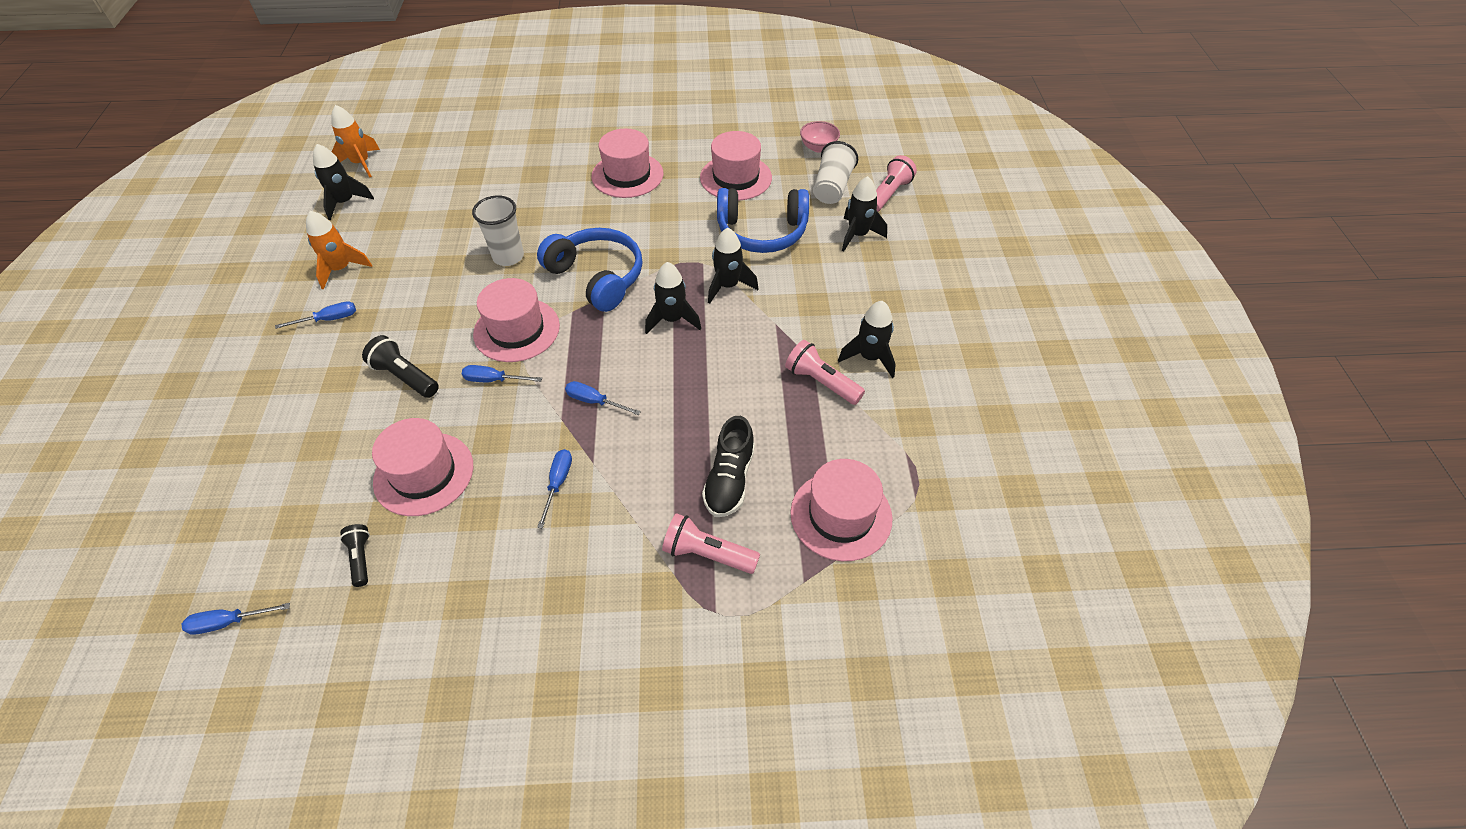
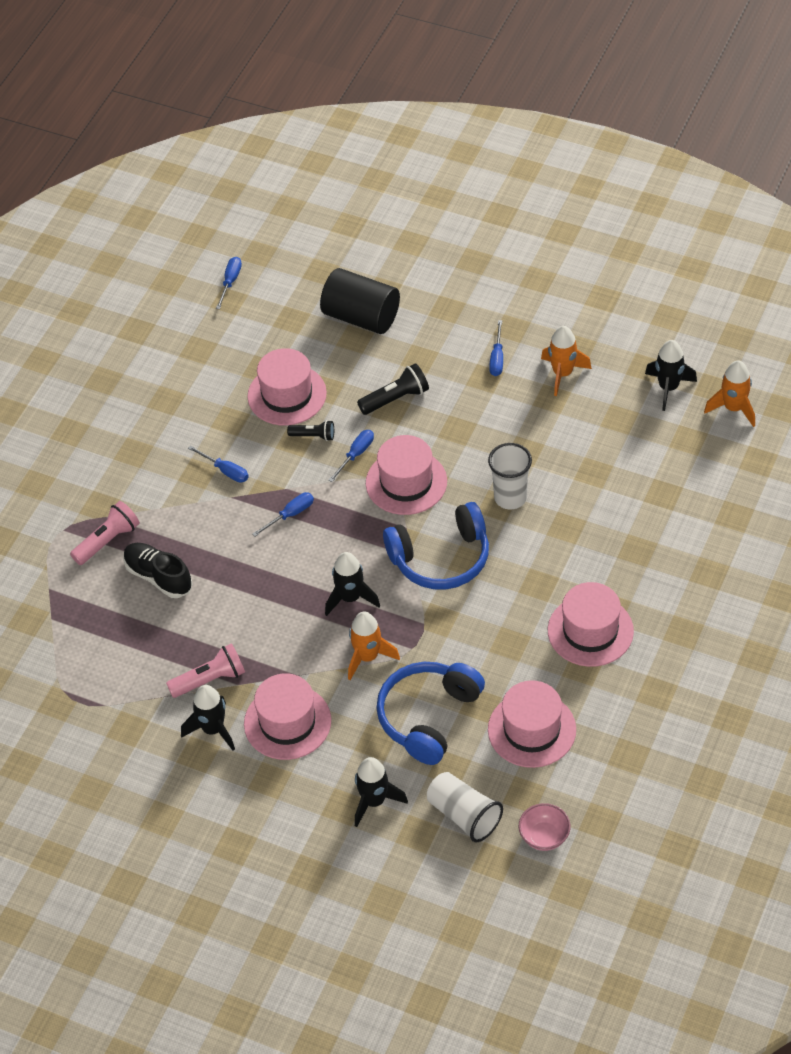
camera: 120 degrees right, 0 degrees up
black flashlight [340,524,370,587] -> black flashlight moved to [287,420,334,441]
black rocket [708,228,758,304] -> orange rocket [348,612,400,680]
pink hat [790,459,893,561] -> pink hat moved to [244,673,331,760]
pink flashlight [876,155,917,212] -> none
none -> black cylinder [320,268,400,334]

